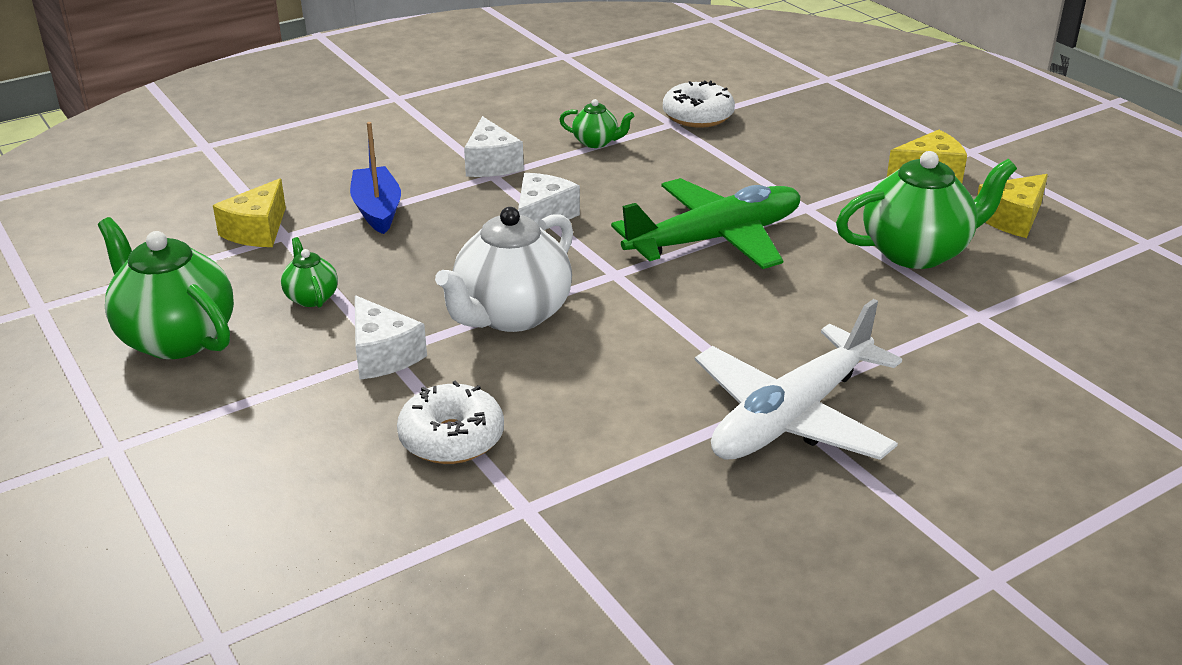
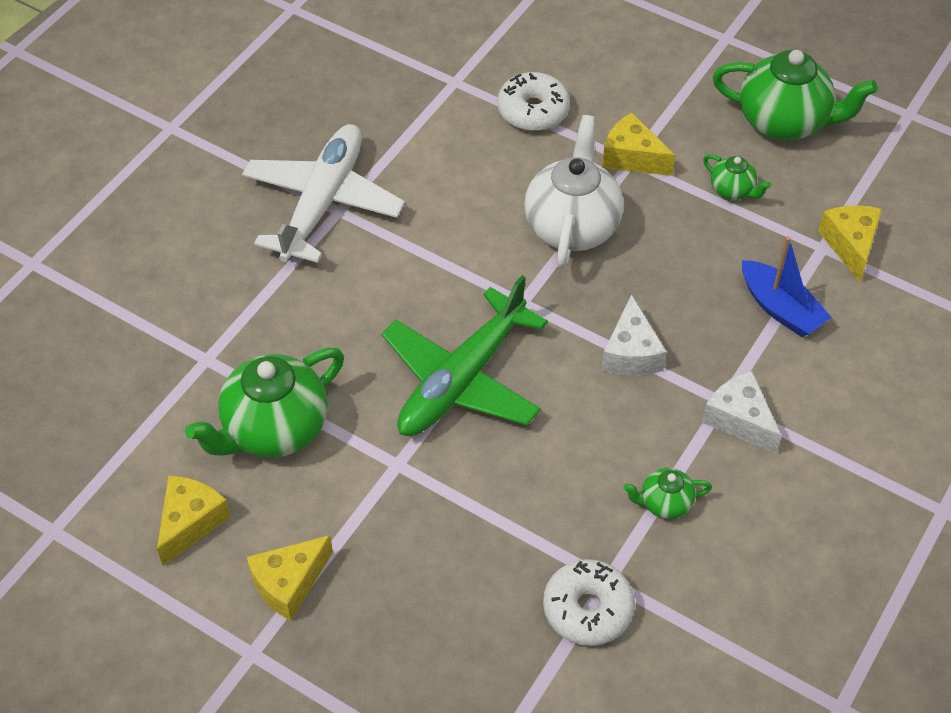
camera: 155 degrees right, 20 degrees up
white cheese [355,295,427,380] -> yellow cheese [602,113,675,176]

